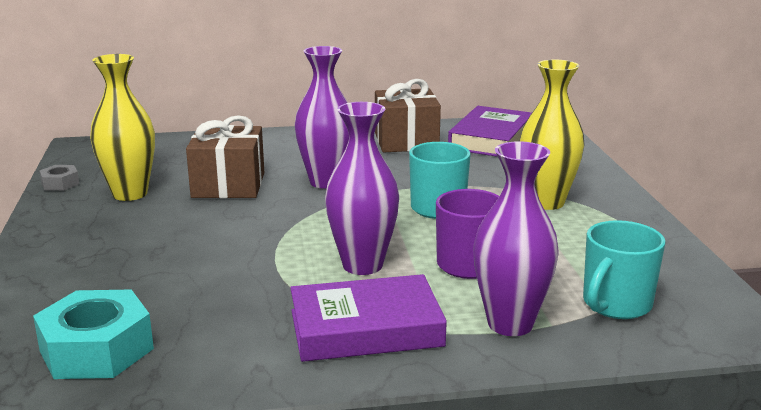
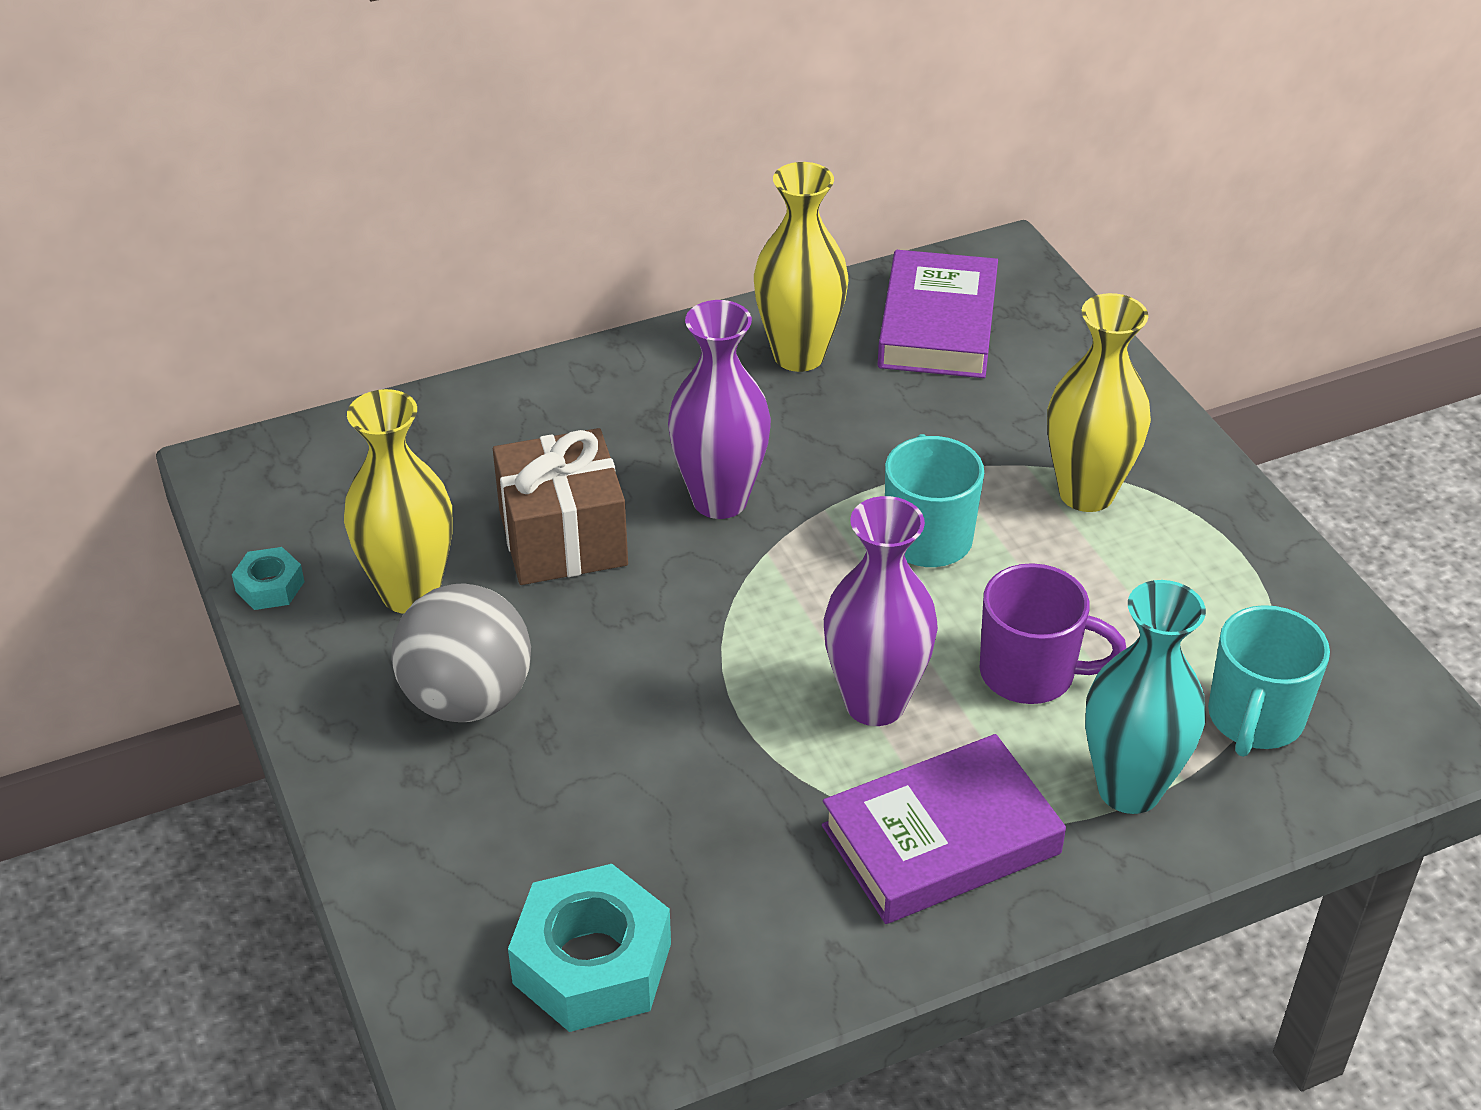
camera: 15 degrees left, 20 degrees up
grey nut [39,165,79,191] -> turquoise nut [232,547,305,610]
brown gift [375,79,441,152] -> yellow vase [754,162,848,372]
purple vase [473,141,558,336] -> turquoise vase [1085,580,1206,814]
none -> grey ball [391,583,531,722]

